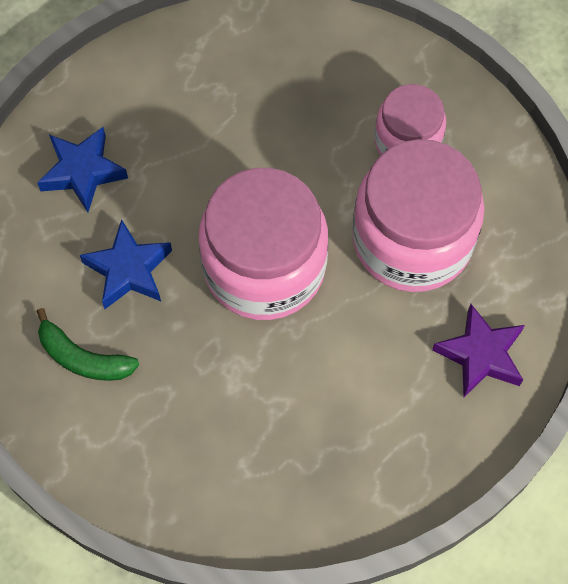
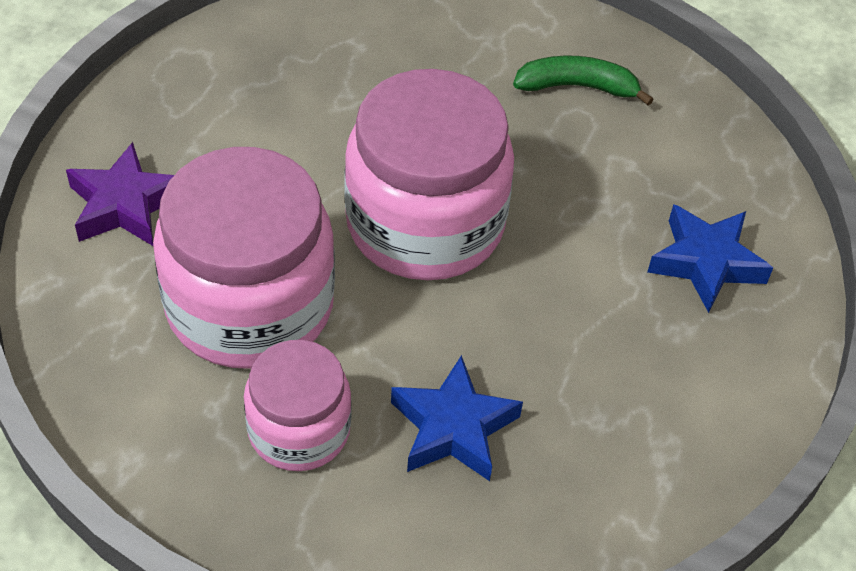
camera: 155 degrees right, 15 degrees down
blue star [80,219,172,309] -> blue star moved to [391,355,523,481]

